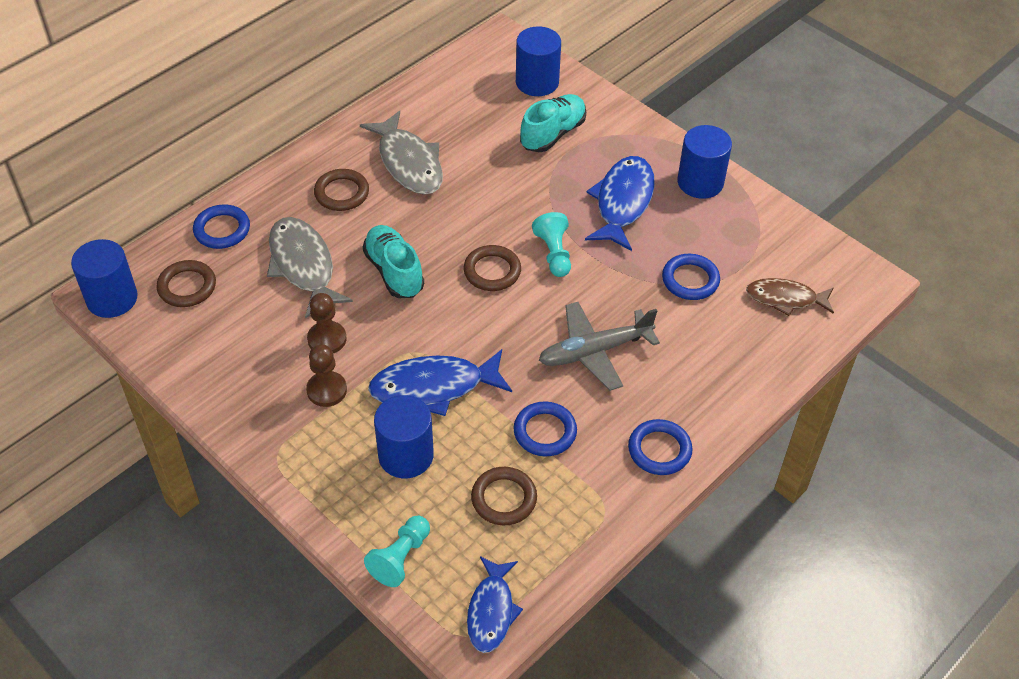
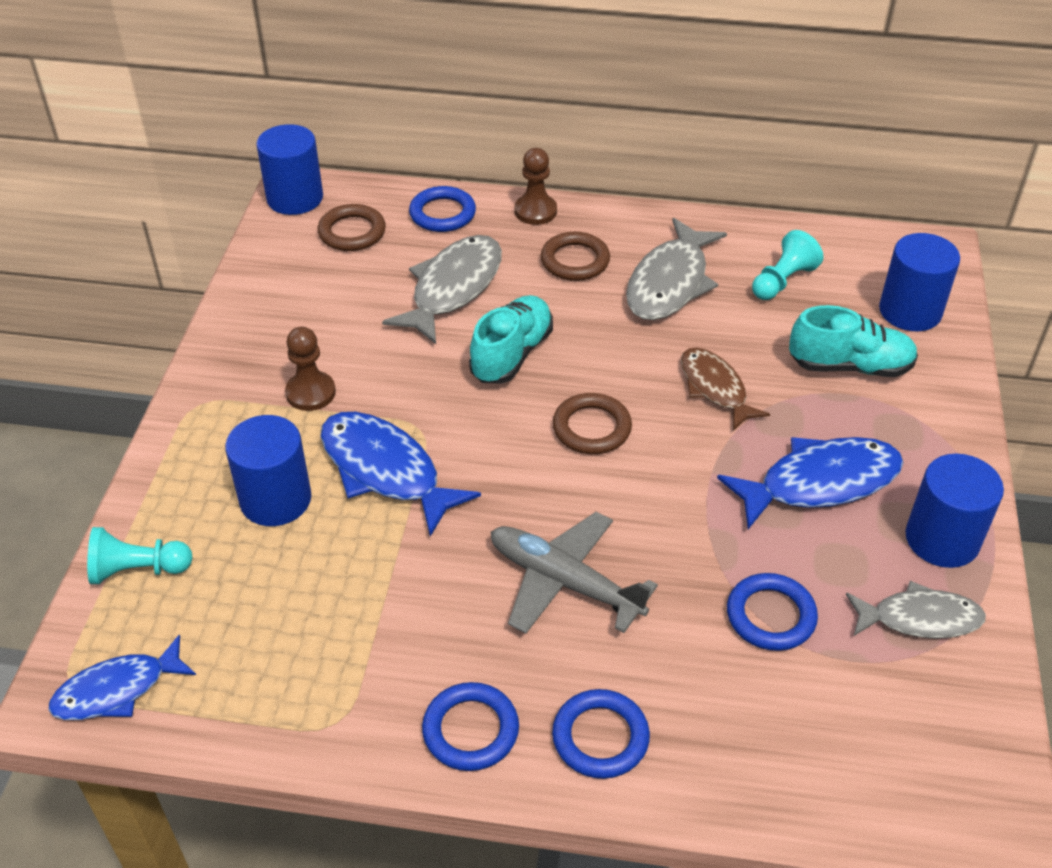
camera: 55 degrees right, 5 degrees down
brown pawn [307,293,347,354] -> brown pawn moved to [514,148,557,225]
brown ring [471,467,537,525] -> none
blue ring [514,401,577,456] -> blue ring moved to [552,689,650,779]
turquoise pawn [532,212,571,277] -> turquoise pawn moved to [752,230,824,300]
brown fish [746,278,834,316] -> brown fish moved to [681,347,770,431]
none -> grey fish [846,581,986,639]

